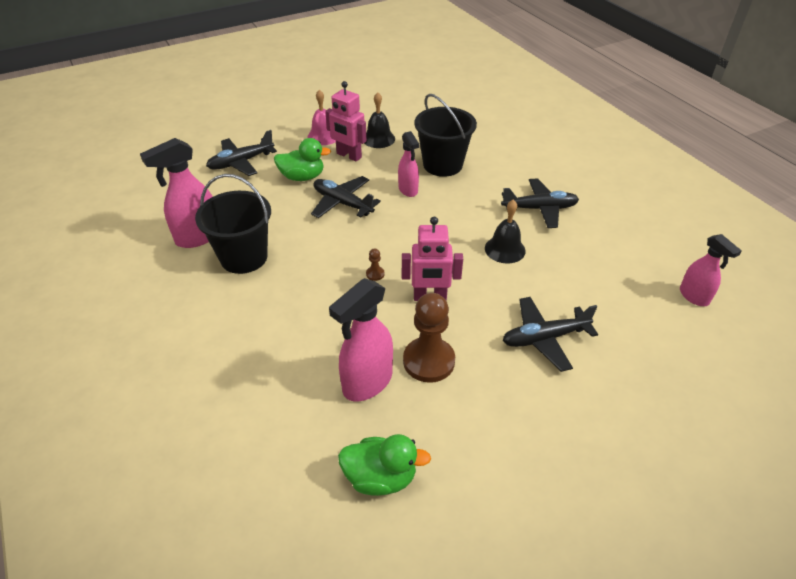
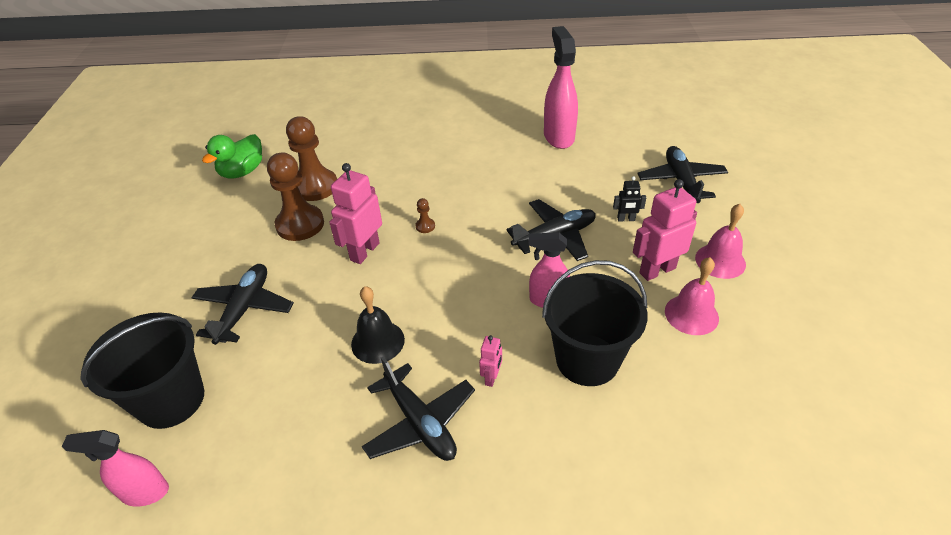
camera: 120 degrees right, 0 degrees up
black bucket [195,174,271,274] -> black bucket moved to [80,313,204,429]
green duck [274,138,331,181] -> black robot [613,176,646,221]
pink spray bottle [329,278,393,401] -> brown pawn [286,116,337,201]
black bell [364,92,395,148] -> pink bell [665,257,719,335]
black plane [501,178,579,228] -> black plane turned 60 degrees counterclockwise [362,357,475,461]
none -> pink robot [479,335,502,387]

